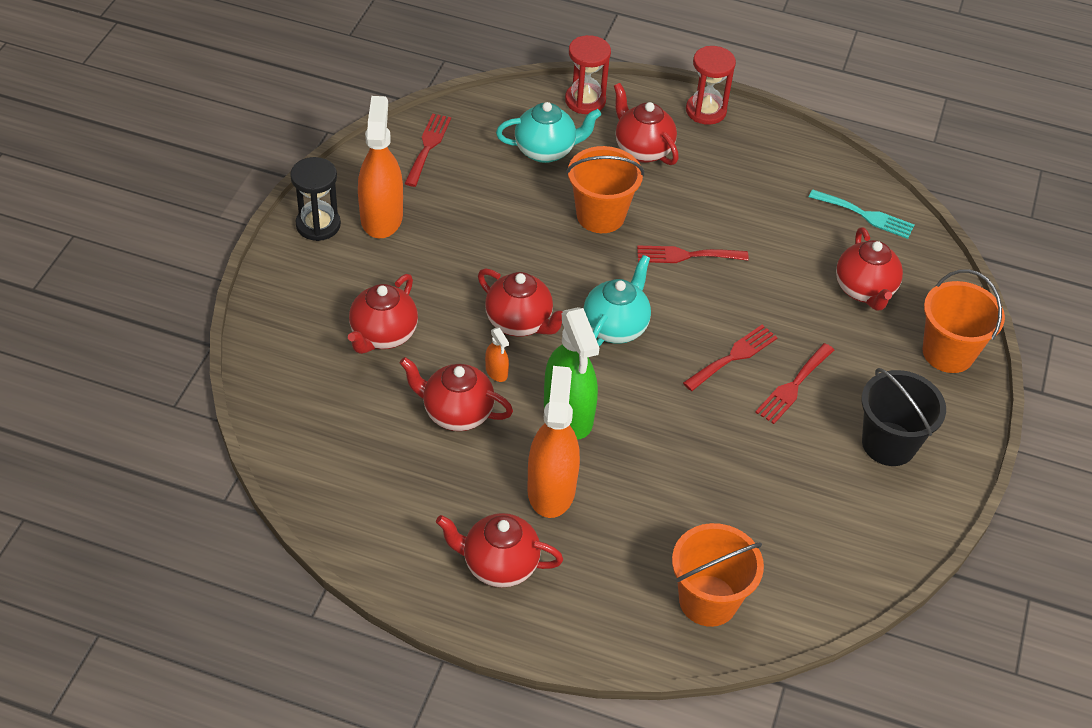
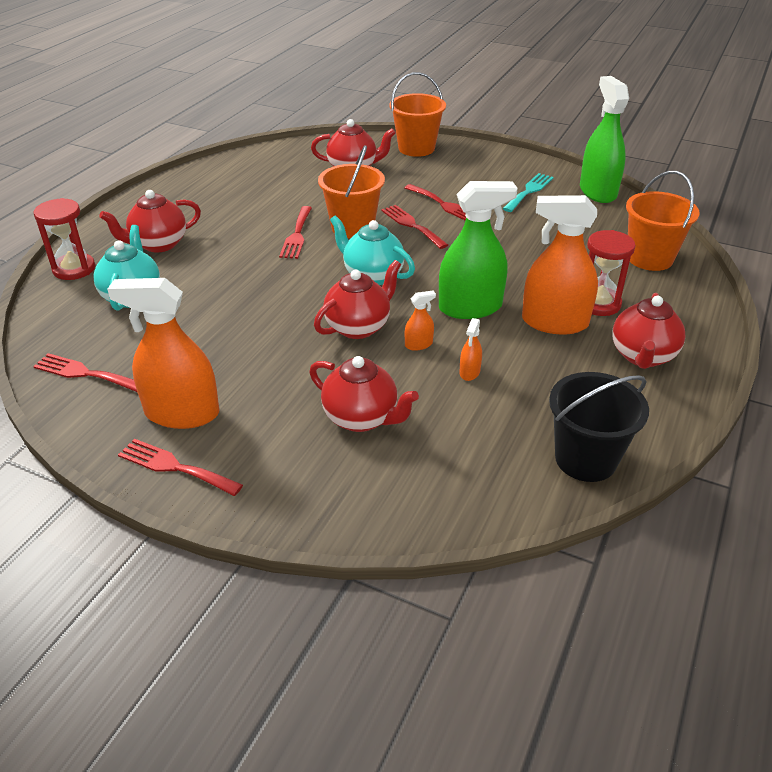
camera: 80 degrees left, 10 degrees down
black hourglass [290,157,341,241] -> red fork [118,439,243,496]
red teapot [400,357,513,431] -> orange spray bottle [459,318,482,381]
orange bucket [566,146,644,233] -> orange bucket moved to [318,145,385,239]
red hourglass [686,46,736,125] -> red hourglass moved to [587,230,636,316]
turquoise fork [809,189,915,239] -> turquoise fork moved to [503,173,554,212]
black bucket [861,368,946,466] -> black bucket moved to [549,372,649,482]
none -> green spray bottle [580,76,629,203]

